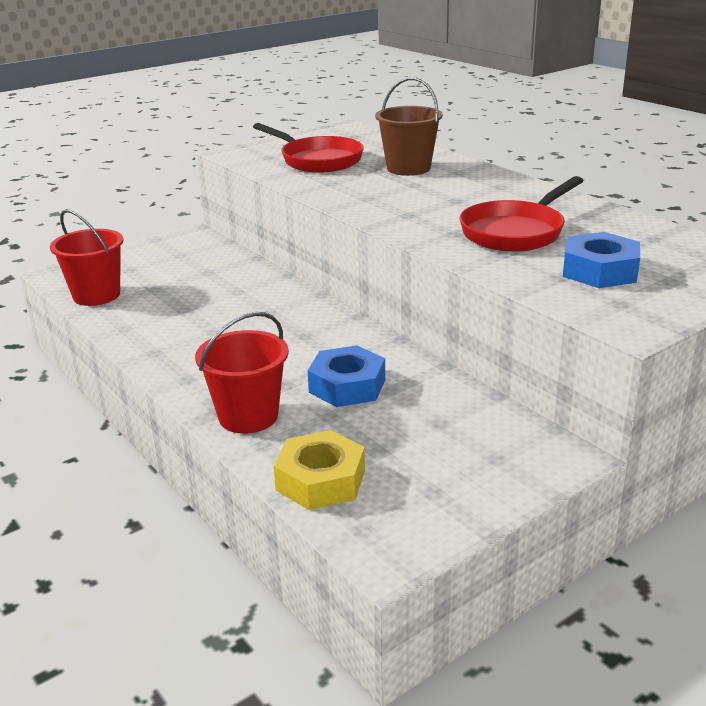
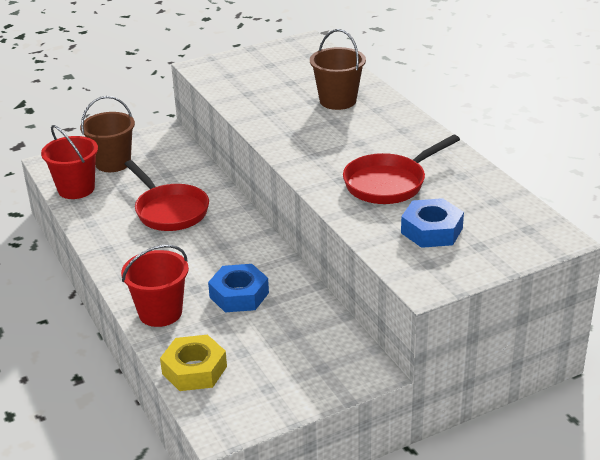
camera: 10 degrees right, 5 degrees up
red pan [253,123,364,173] -> red pan moved to [125,160,209,231]
none -> brown bucket [80,96,135,172]

